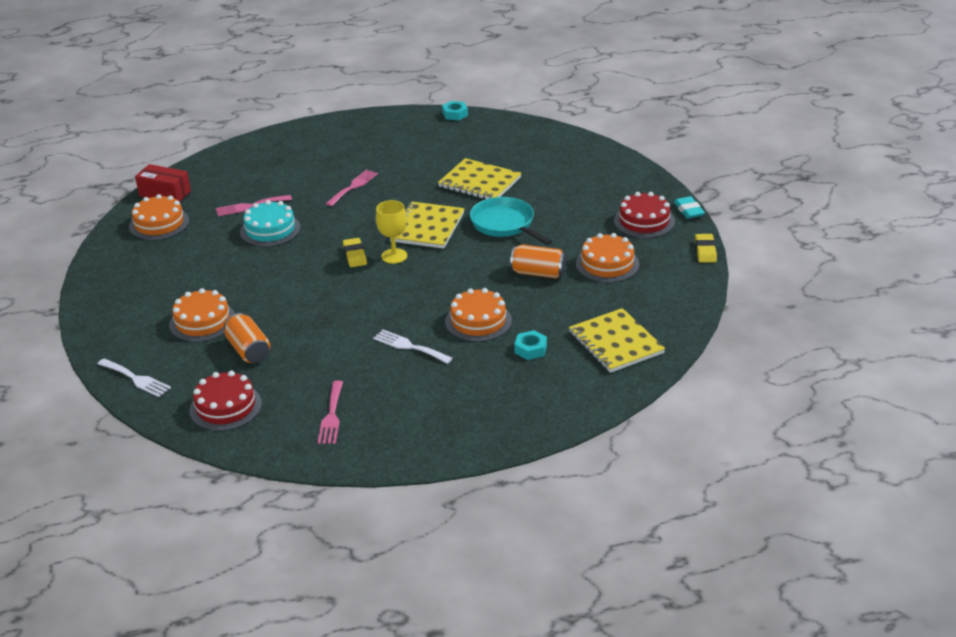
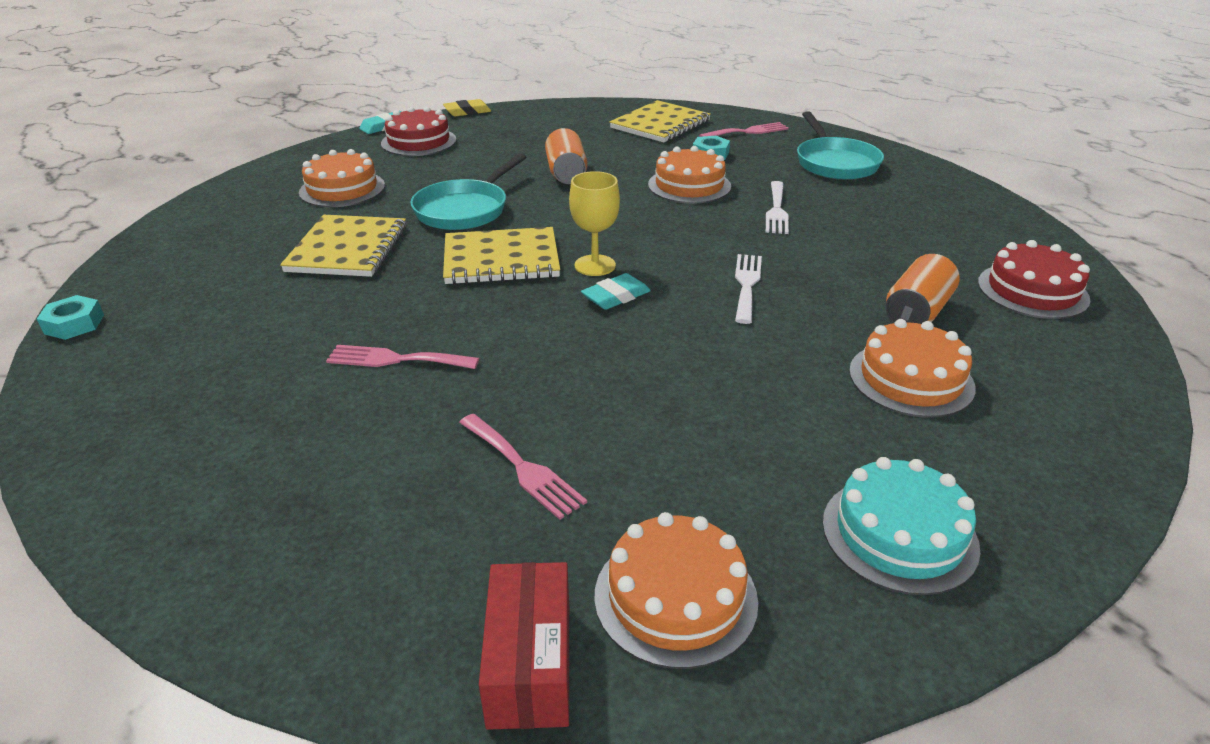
camera: 115 degrees left, 0 degrees up
white fork [98,359,171,397] -> white fork moved to [735,254,762,324]
turquoise cake [240,200,300,247] -> turquoise cake moved to [823,457,980,595]
pink fork [317,380,343,444] -> pink fork moved to [699,122,789,137]
yellow eraser [343,238,367,267] -> turquoise eraser [581,273,651,310]
orange cake [576,233,639,283] -> orange cake moved to [299,149,385,207]
none -> turquoise pan [797,111,884,180]

